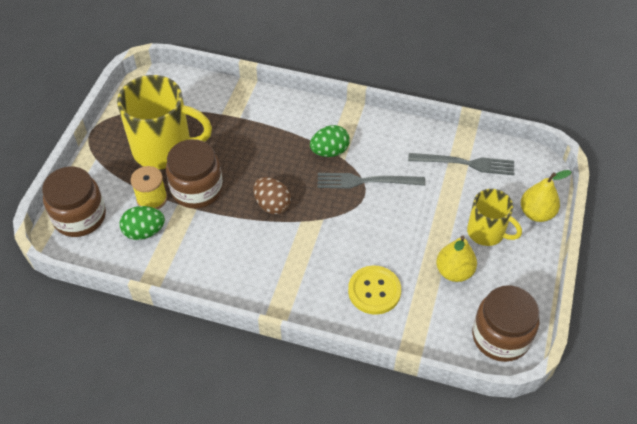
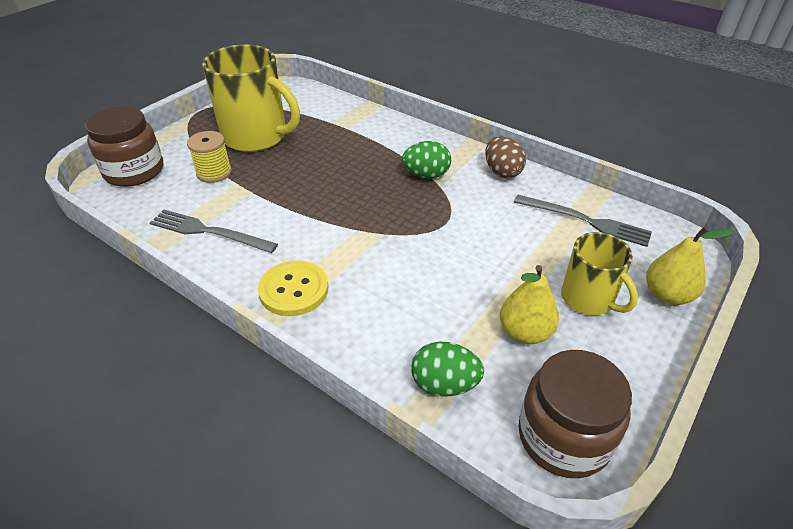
camera: 20 degrees right, 10 degrees down
green egg [119,206,165,240] -> green egg moved to [411,341,484,397]
brown jar [166,139,223,209] -> none
brown egg [253,177,291,215] -> brown egg moved to [485,136,526,178]
grey fork [318,173,425,189] -> grey fork moved to [150,210,278,253]
yellow button [348,265,401,315] -> yellow button moved to [258,260,328,316]

